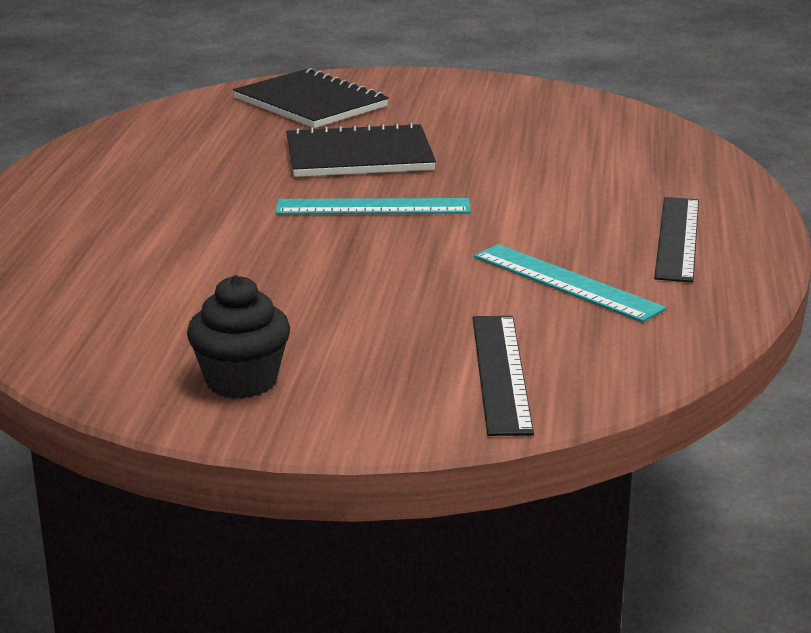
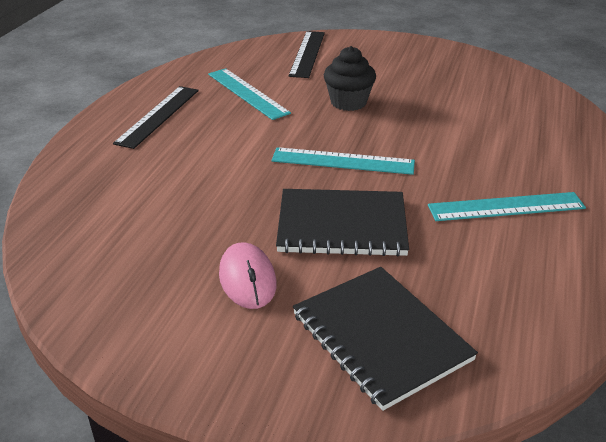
camera: 170 degrees left, 10 degrees up
black cupcake [187,275,290,399] -> black cupcake moved to [324,46,376,111]
none -> pink mouse [219,242,277,309]
none -> turquoise ruler [428,192,586,221]

